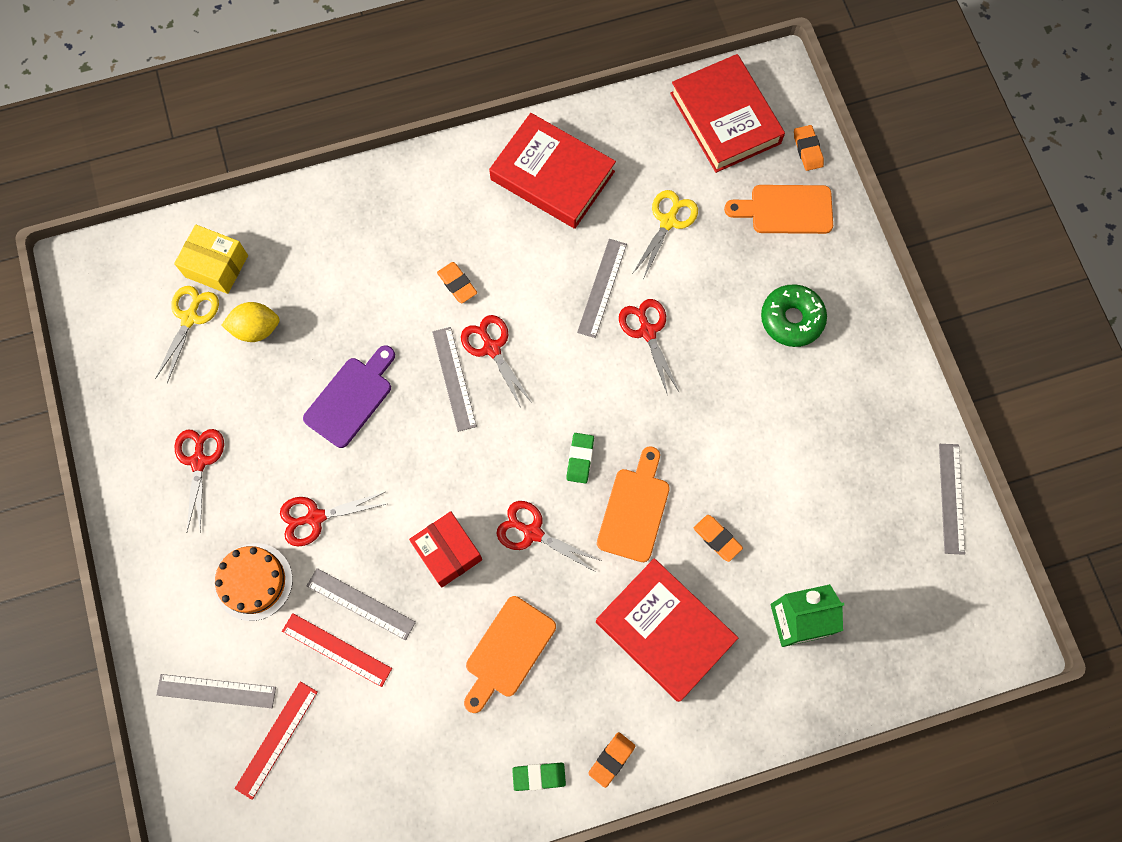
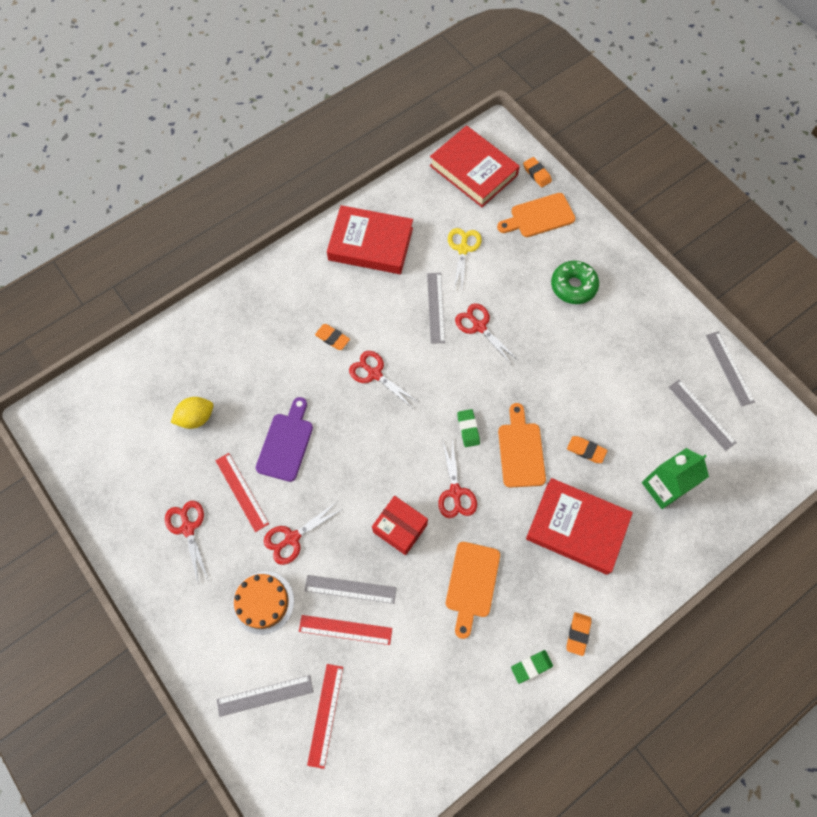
camera: 20 degrees left, 5 degrees down
yellow scissors [155,286,219,383] -> none
yellow box [174,225,248,294] -> none
grey ruler [432,327,477,432] -> grey ruler moved to [669,379,737,451]
red scissors [496,501,601,572] -> red scissors turned 105 degrees counterclockwise [438,440,477,518]
none -> red ruler [215,453,269,532]

